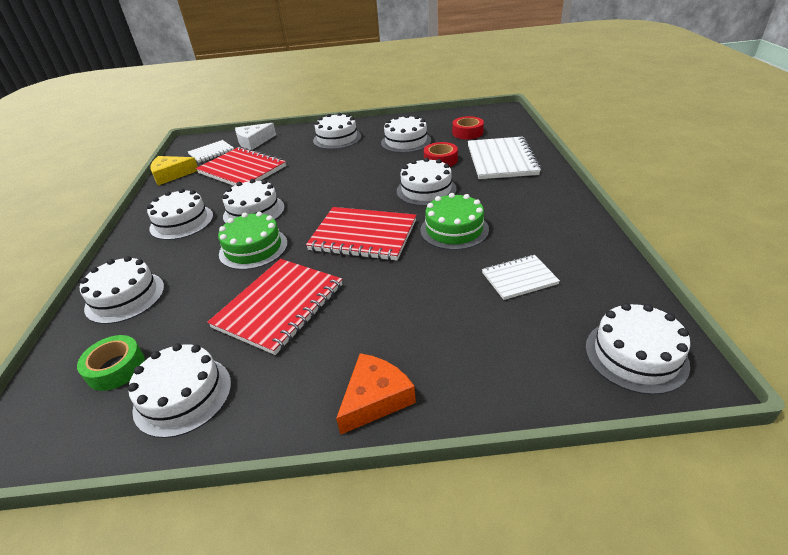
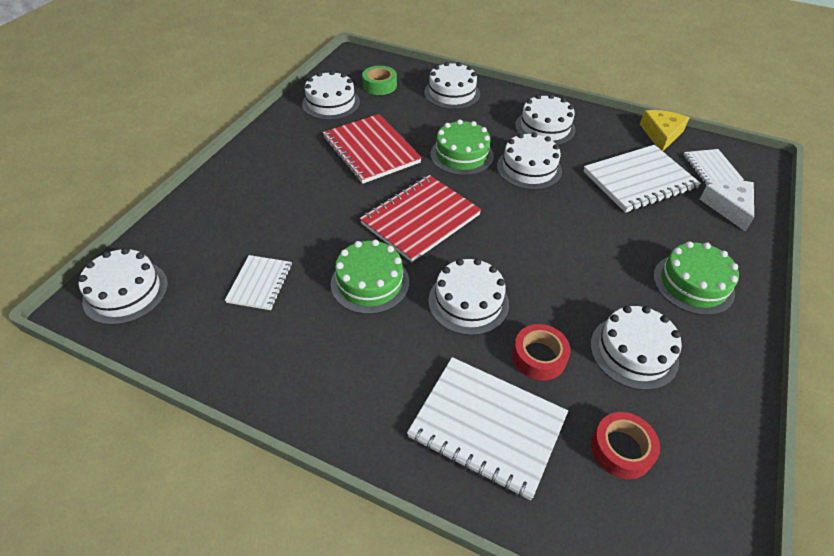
camera: 115 degrees right, 10 degrees up
red notebook [196,147,286,186] -> white notebook [583,145,701,213]
white cake [313,113,361,149] -> green cake [653,241,739,315]
orange cheese [336,353,416,435] -> none

